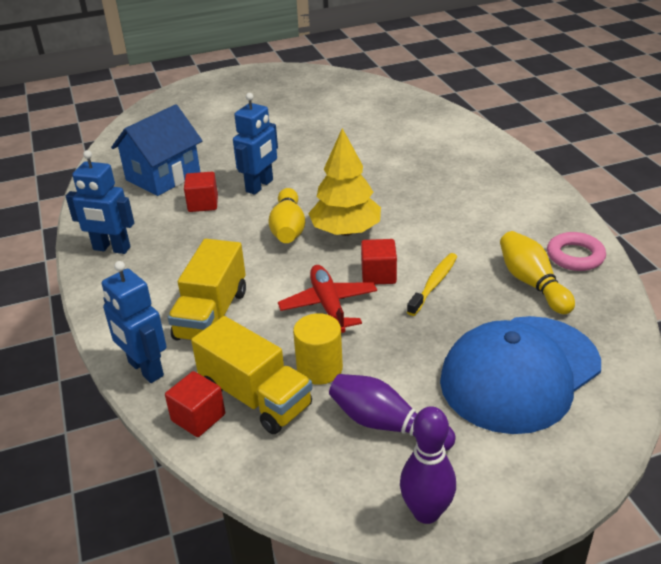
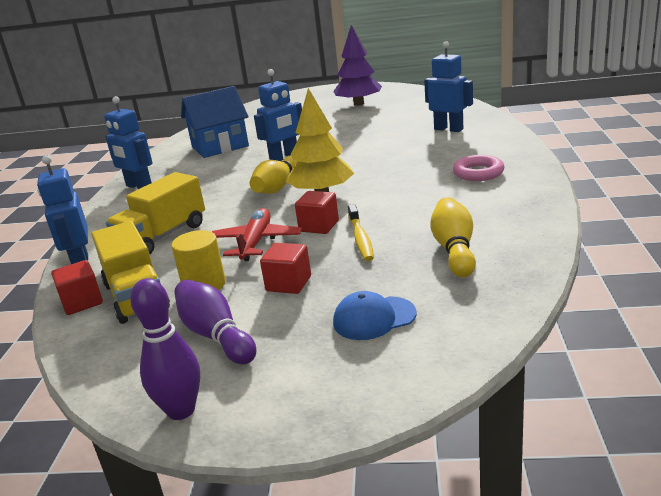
camera: 25 degrees right, 10 degrees down
red cube [184,172,218,212] -> red cube moved to [260,243,311,294]
yellow toothbrush [407,253,457,316] -> yellow toothbrush turned 120 degrees clockwise [348,204,374,261]
blue cap [440,316,601,434] -> blue cap [333,291,416,340], size x0.46
pink ring [547,232,606,271] -> pink ring moved to [453,155,504,181]
none -> purple tree [333,25,382,106]
none -> blue robot [424,41,473,132]

